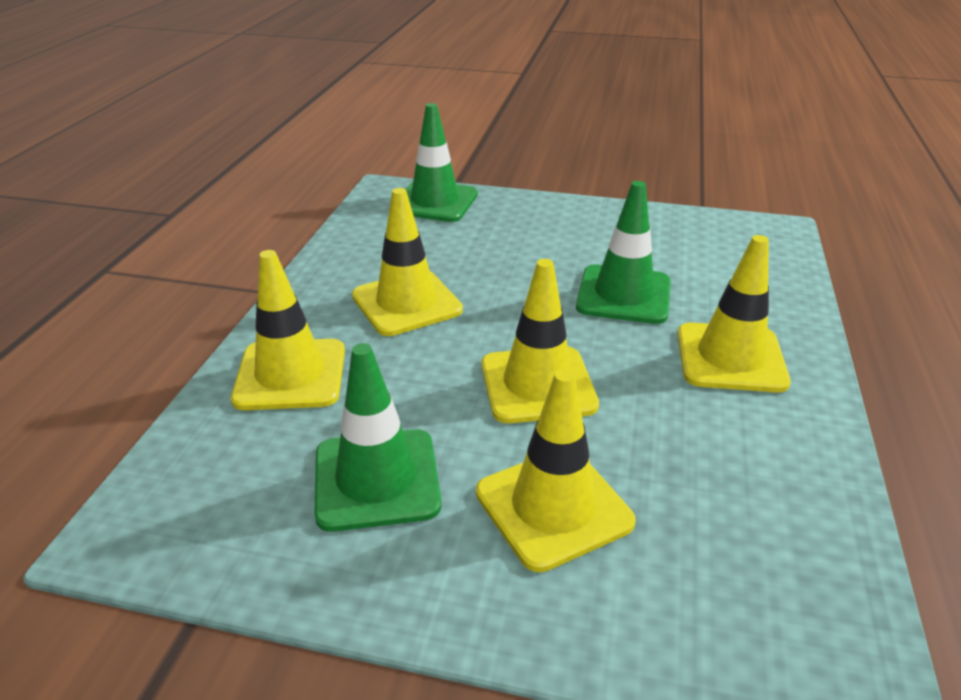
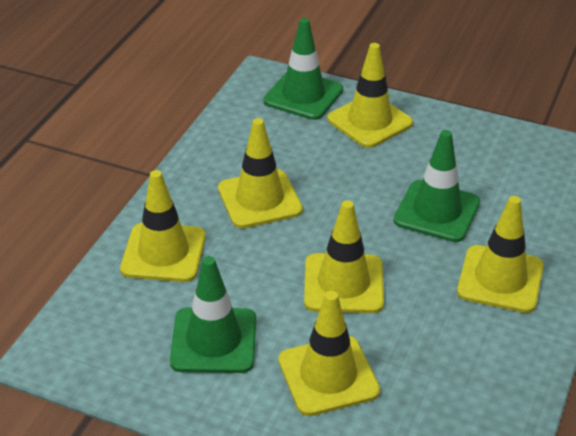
camera: 10 degrees right, 5 degrees up
none -> yellow traffic cone [327,43,413,148]

